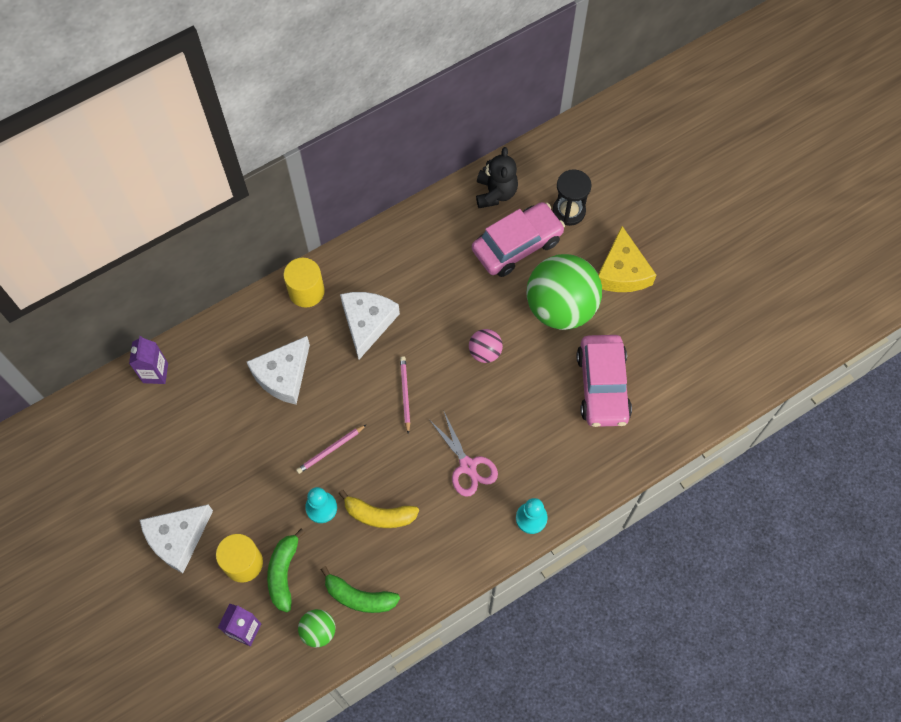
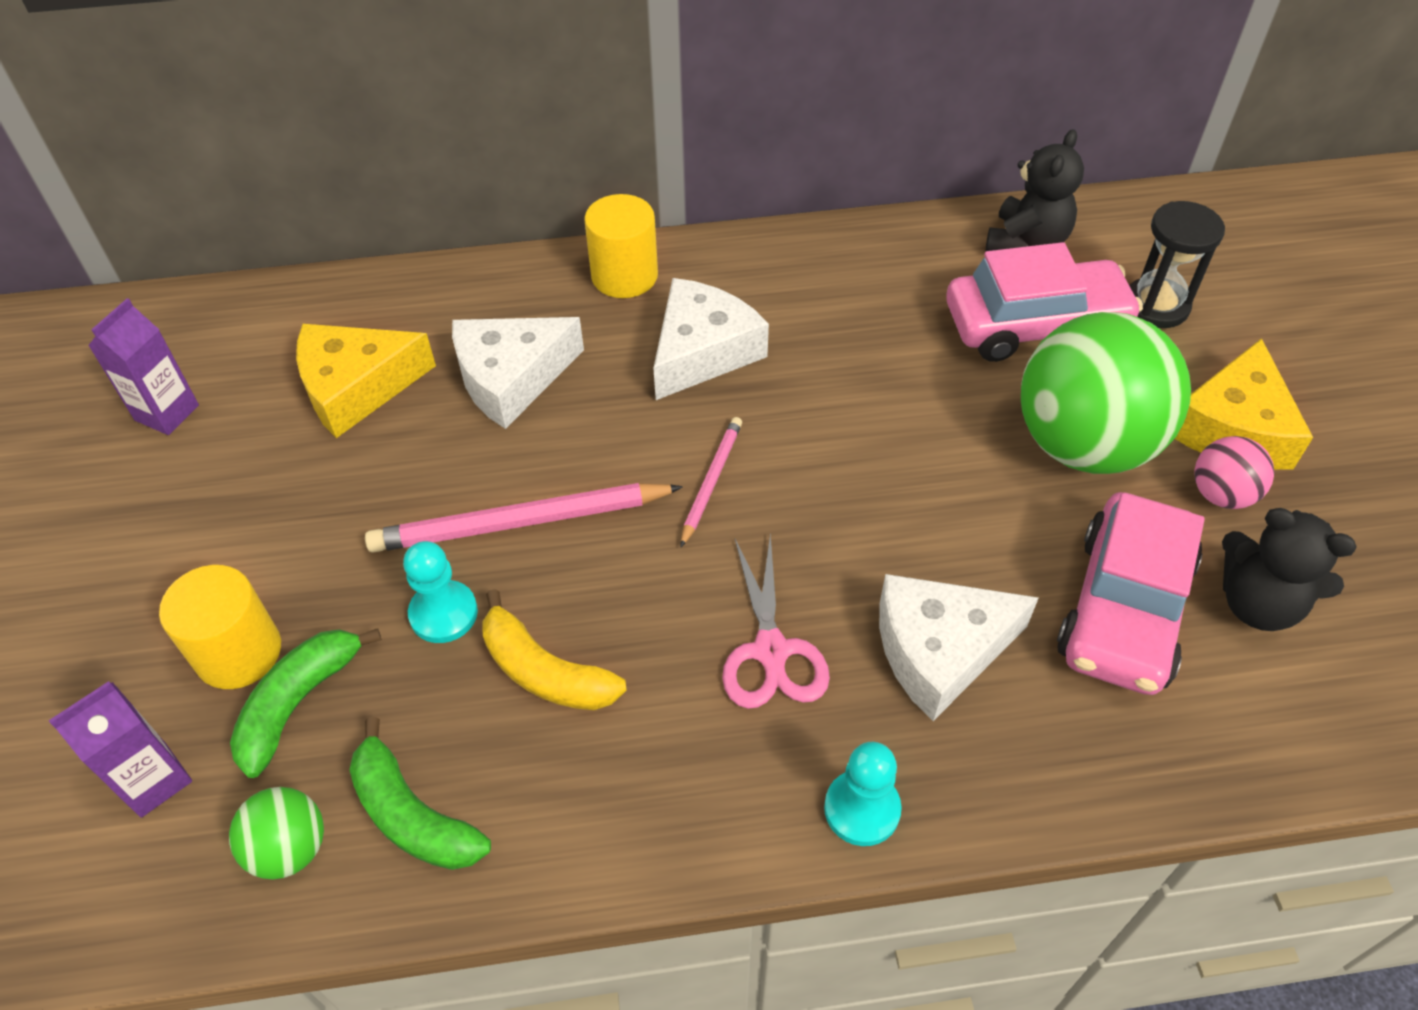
camera: 25 degrees right, 15 degrees down
purple carton [129,336,168,384] -> purple carton moved to [88,298,199,435]
white cheese [140,505,213,573] -> white cheese moved to [879,574,1039,721]
pink pencil [296,424,367,474] -> pink pencil [365,483,683,553], size x1.82
pink ball [469,329,503,363] -> pink ball moved to [1194,436,1274,509]
none -> yellow cheese [296,324,436,438]
none -> black teddy bear [1222,508,1357,631]

